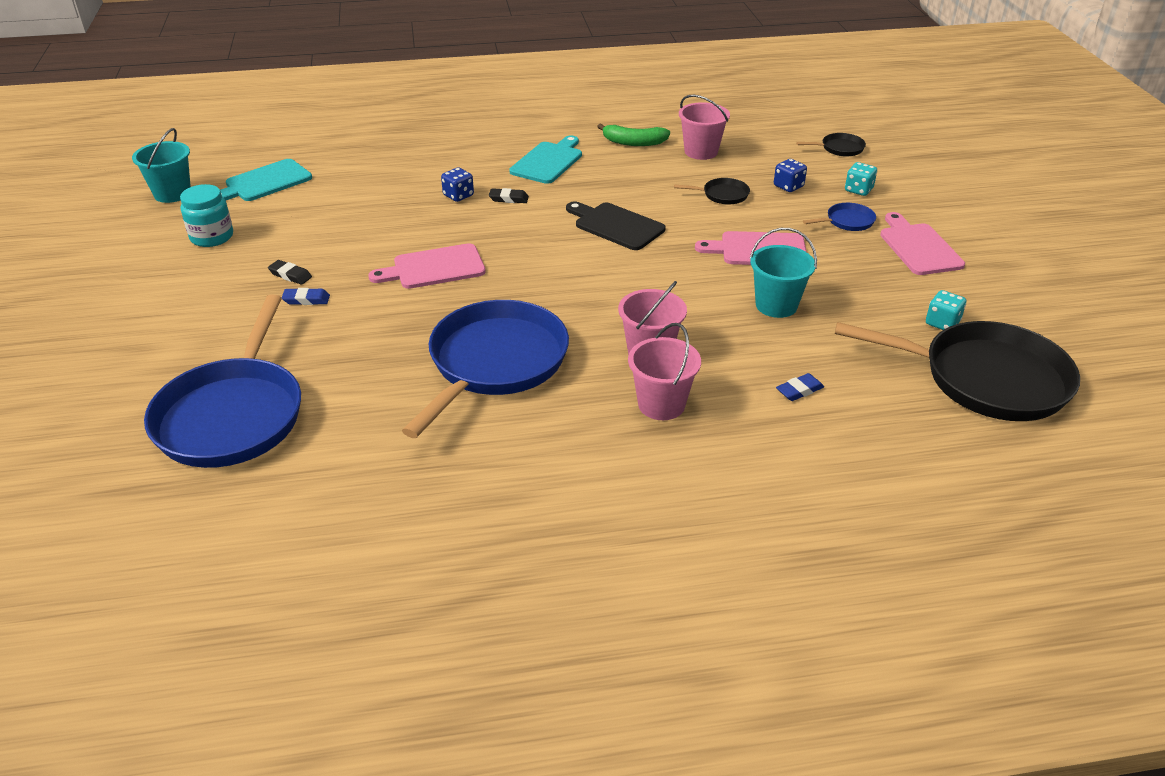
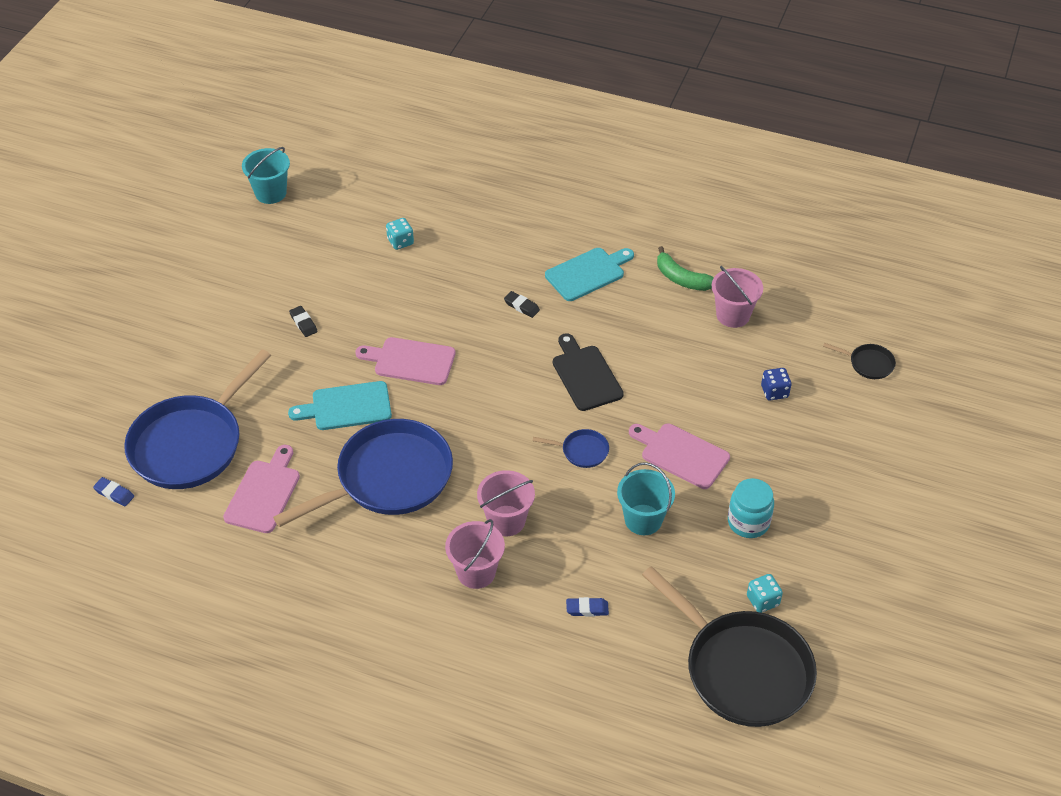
camera: 30 degrees right, 10 degrees up
turquoise jar [180,184,233,247] -> turquoise jar moved to [728,478,774,538]
turquoise cutting board [220,159,312,201] -> turquoise cutting board moved to [288,381,392,430]
blue eraser [282,288,330,305] -> blue eraser moved to [93,477,134,506]
blue dice [441,167,474,202] -> none
black pan [674,178,750,204] -> none
blue pan [803,203,876,231] -> blue pan moved to [533,429,609,468]
turquoise dice [845,162,877,196] -> turquoise dice moved to [386,218,414,250]
pink cutting board [880,212,965,275] -> pink cutting board moved to [223,445,300,533]

